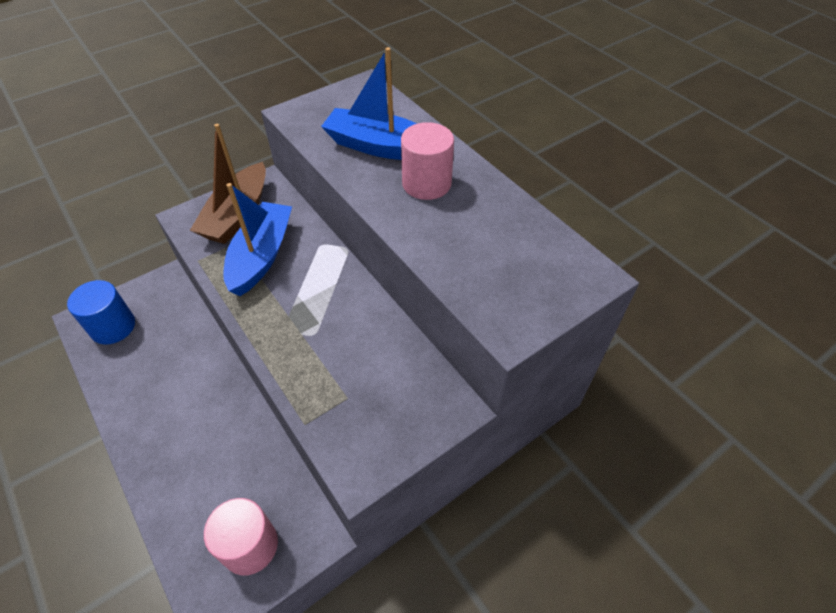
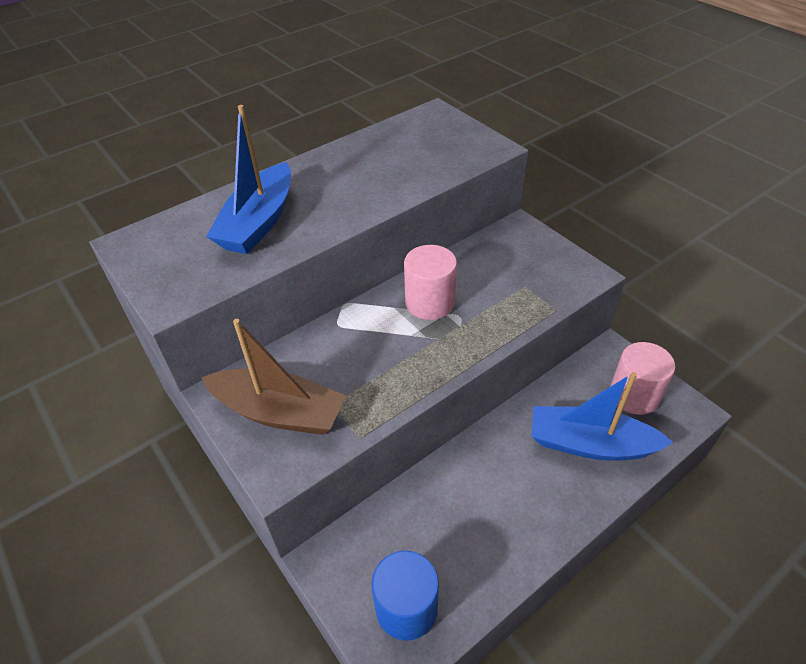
camera: 90 degrees left, 5 degrees down
blue boat [223,183,292,296] -> blue boat moved to [531,372,673,461]
pink cylinder [401,122,454,200] -> pink cylinder moved to [404,245,457,320]

